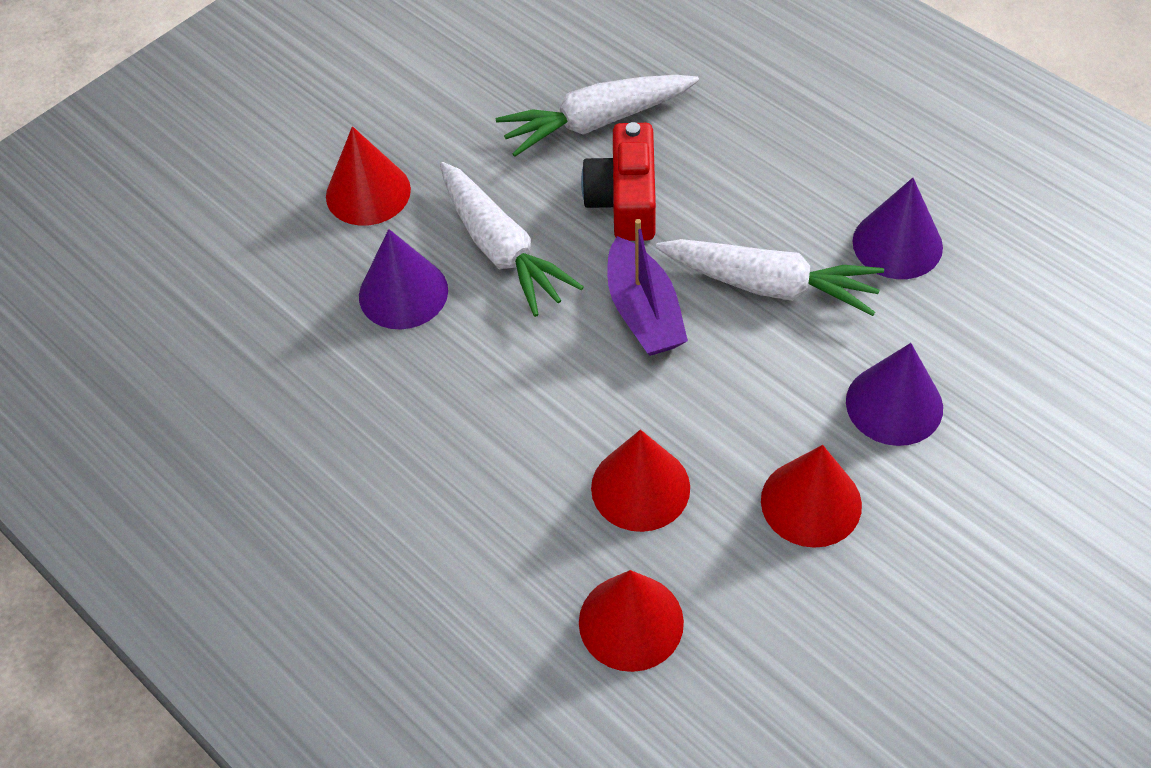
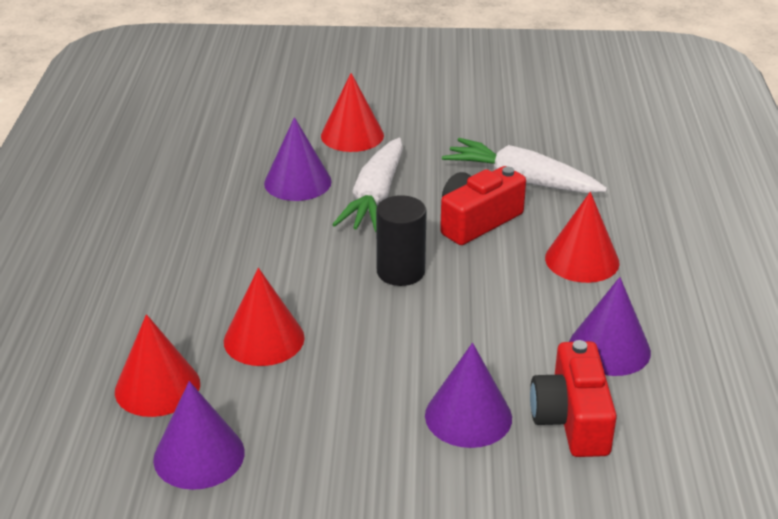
camera: 45 degrees right, 20 degrees down
purple boat [607,219,688,356] -> black cylinder [376,195,427,286]
white carrot [656,239,884,316] -> none
red cone [761,445,862,548] -> red cone moved to [545,192,620,283]
none -> purple cone [153,381,245,490]
none -> red camera [530,340,617,457]

